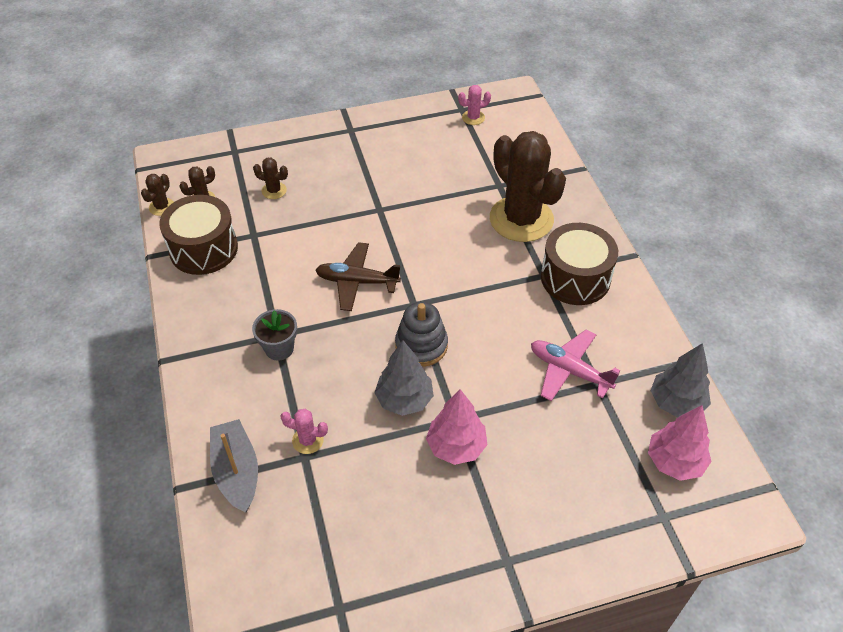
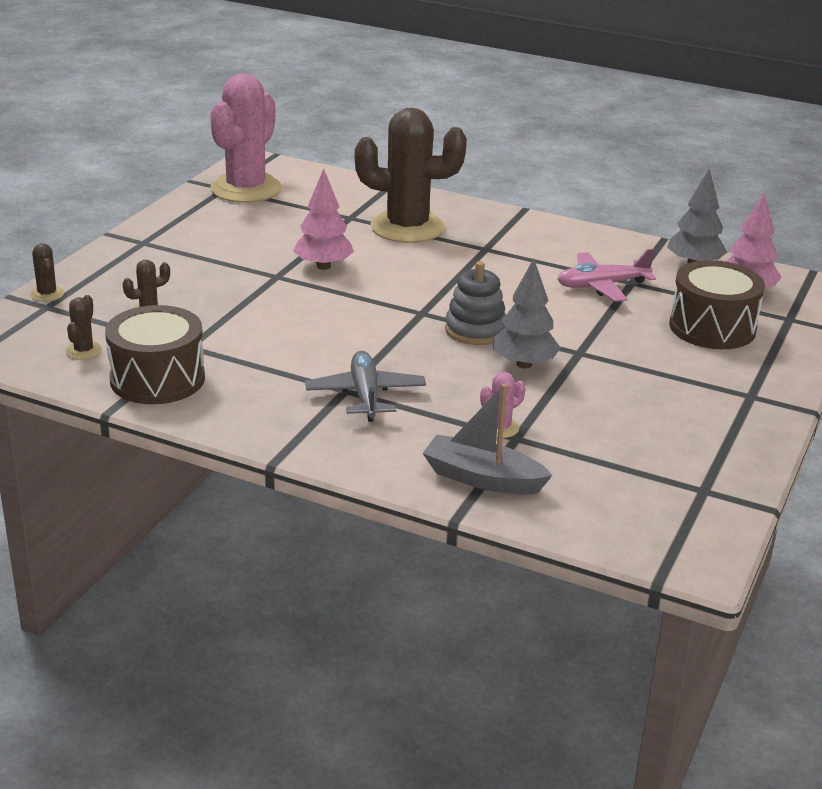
camera: 50 degrees left, 20 degrees down
brown cactus [141,174,174,216] -> brown cactus moved to [30,243,64,302]
grey flower pot [252,309,297,361] -> grey plane [305,351,426,422]
brown plane [315,242,401,311] -> none
pink tree [426,389,487,465] -> pink tree moved to [293,168,354,270]
pink cactus [458,85,491,125] -> pink cactus [210,73,282,203], size x2.50
brown drum [541,223,618,305] -> brown drum moved to [669,260,765,349]

